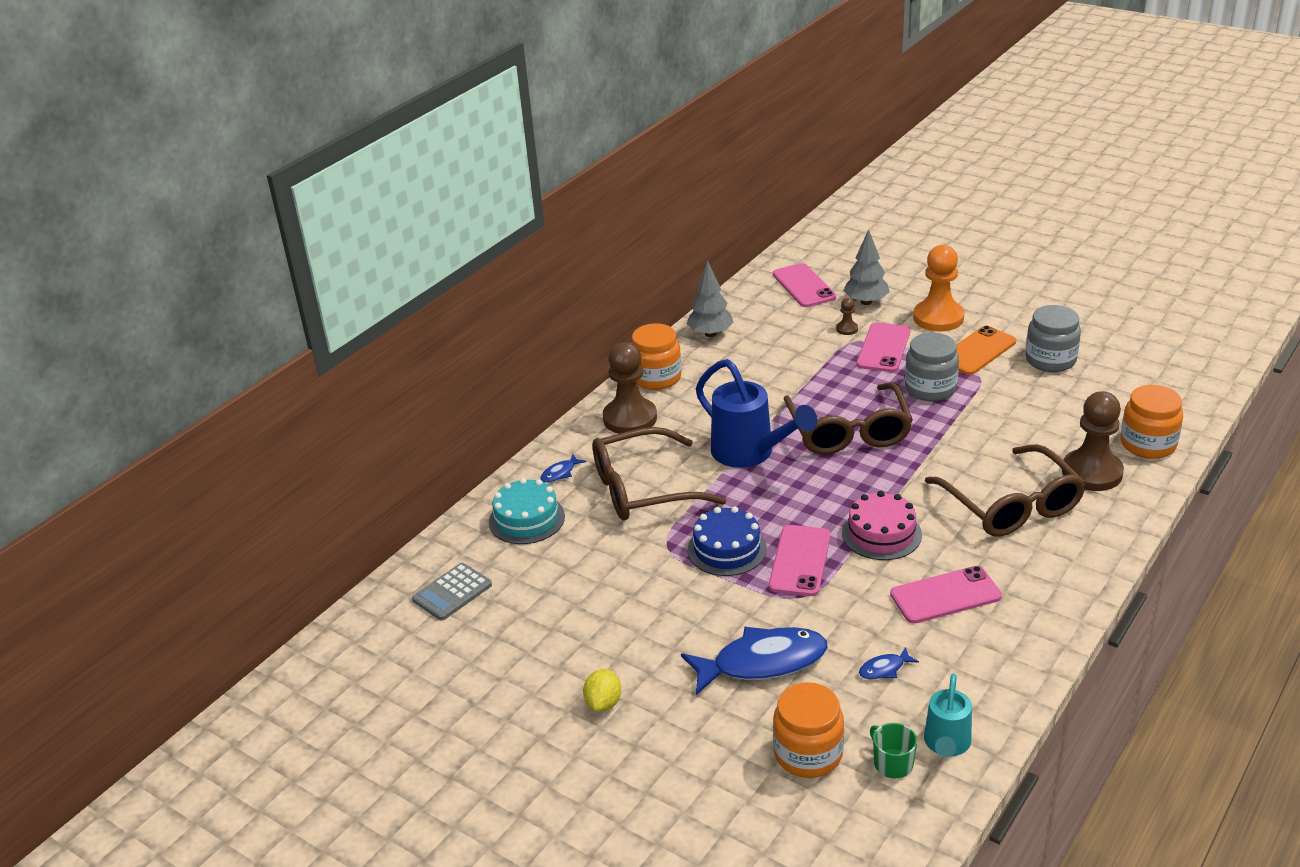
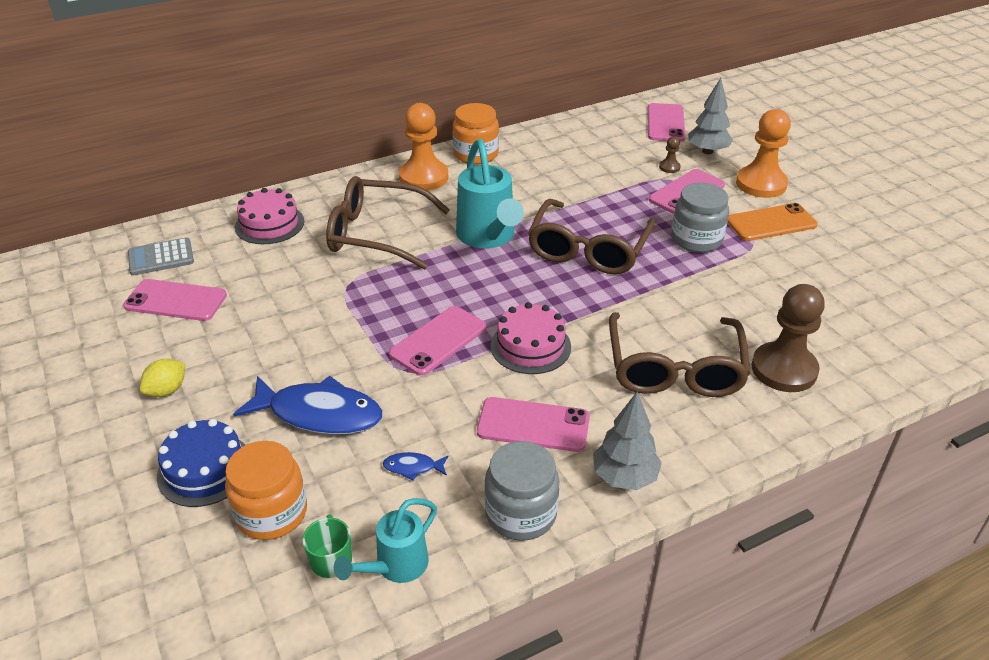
camera: 25 degrees right, 5 degrees up
turquoise cake [489,478,565,544] -> pink cake [235,188,304,244]
blue fish [541,454,586,483] -> none
brown pawn [603,342,657,434] -> orange pawn [399,103,448,191]
grey tree [687,260,734,337] -> grey tree moved to [593,392,662,490]
blue cake [687,507,767,576] -> blue cake moved to [157,419,245,507]
blue watering can [696,359,817,468] -> turquoise watering can [456,139,524,248]
grey jar [1025,305,1081,372] -> grey jar moved to [484,441,559,541]
orange jar [1120,385,1183,459] -> none
none -> pink phone [123,279,227,321]

